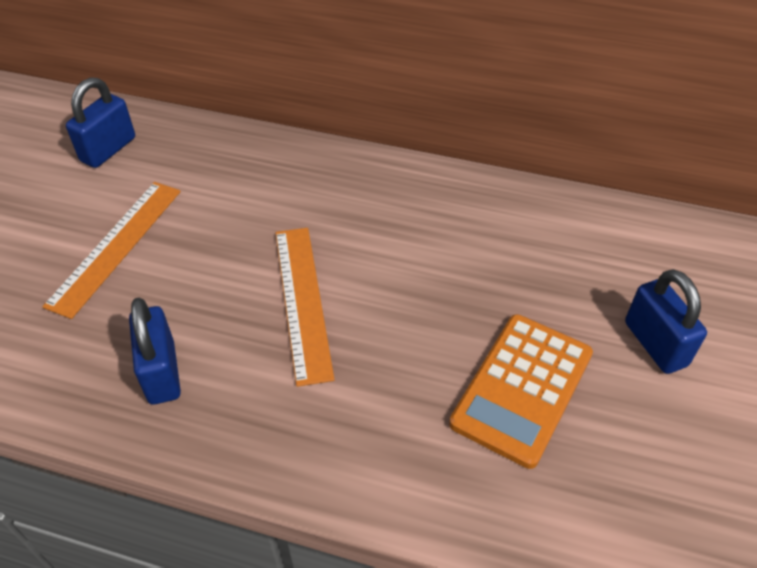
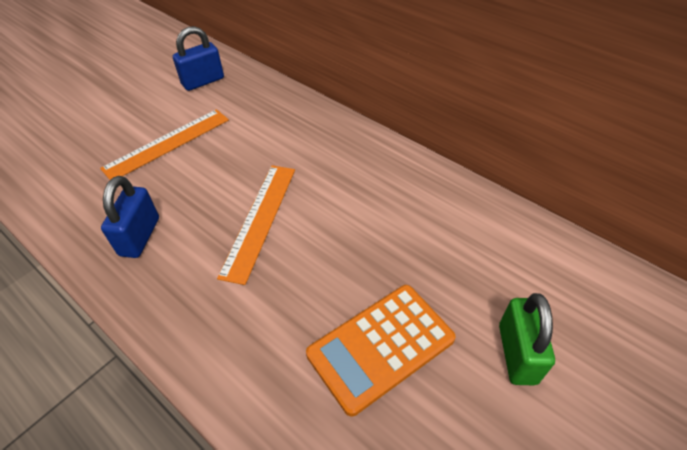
camera: 25 degrees right, 0 degrees up
blue padlock [625,269,707,374] -> green padlock [499,293,555,385]

